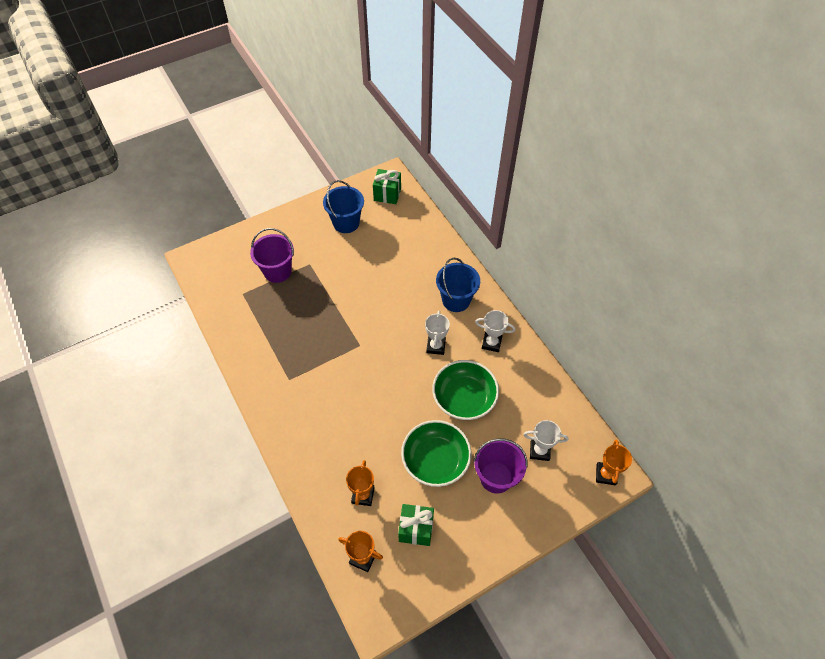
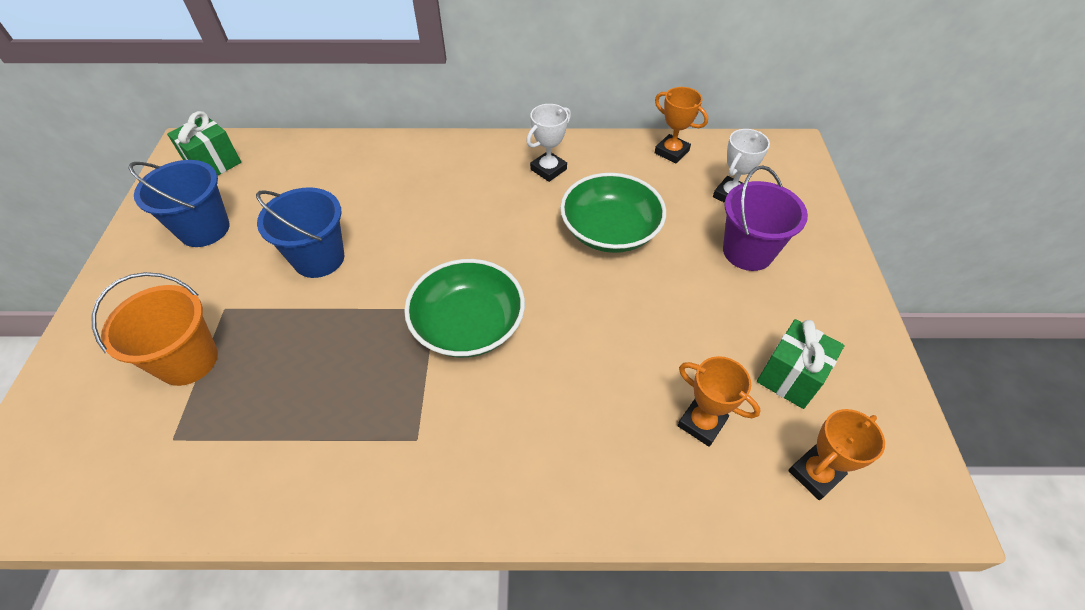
camera: 60 degrees left, 5 degrees down
purple bucket [250,228,294,283] -> orange bucket [91,272,218,386]
green bowl [401,420,471,487] -> green bowl moved to [404,259,525,358]
white trophy [425,311,450,355] -> none
blue bucket [436,258,480,312] -> blue bucket moved to [256,187,344,278]
orange trophy [596,439,632,485] -> orange trophy moved to [655,87,708,164]

